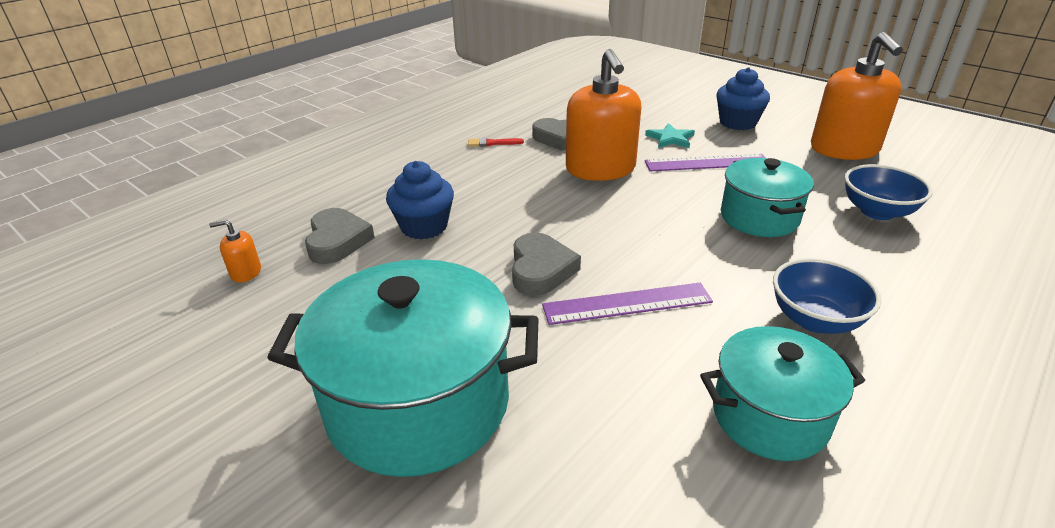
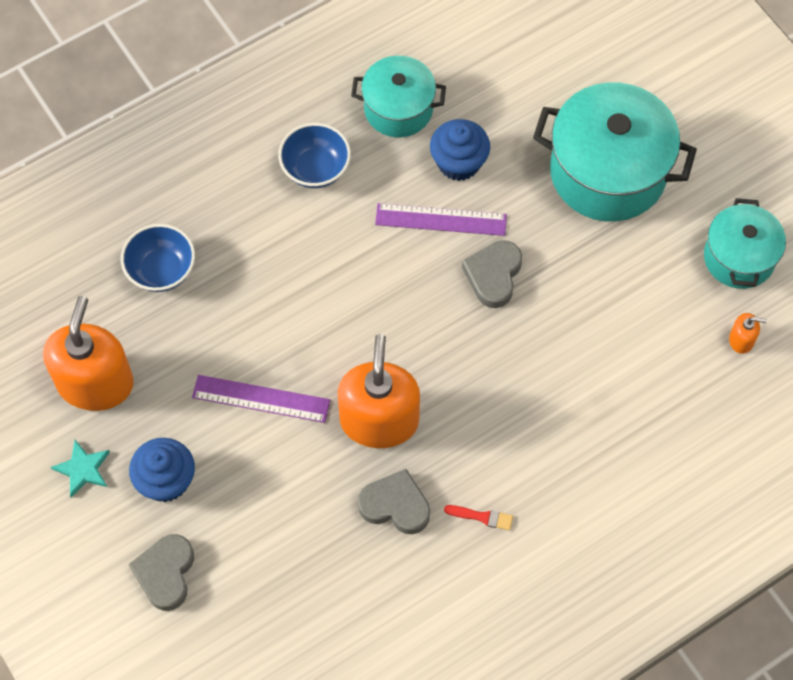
camera: 165 degrees left, 30 degrees up
grey heart [305,208,375,264] -> grey heart moved to [128,534,194,611]
blue cupcake [386,161,454,239] -> blue cupcake moved to [430,119,490,181]
turquoise star [645,123,695,148] -> turquoise star moved to [51,440,110,498]
turquoise pot [721,158,814,237] -> turquoise pot moved to [704,198,786,289]

